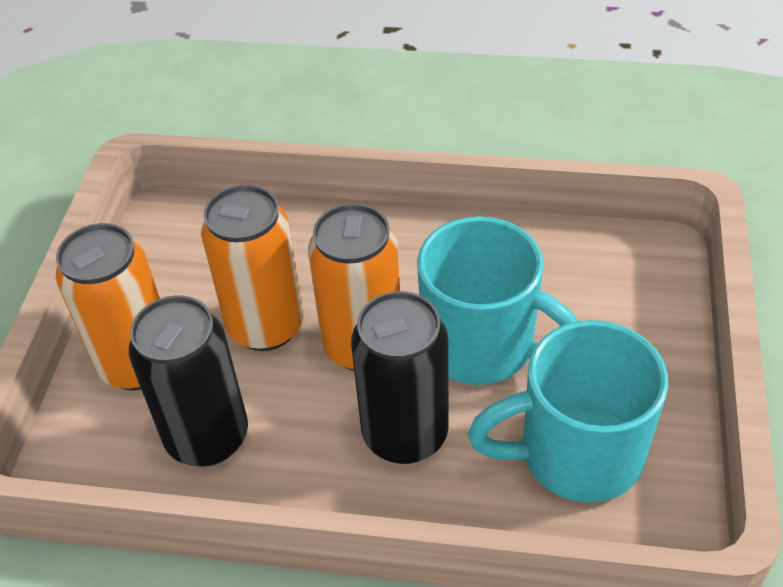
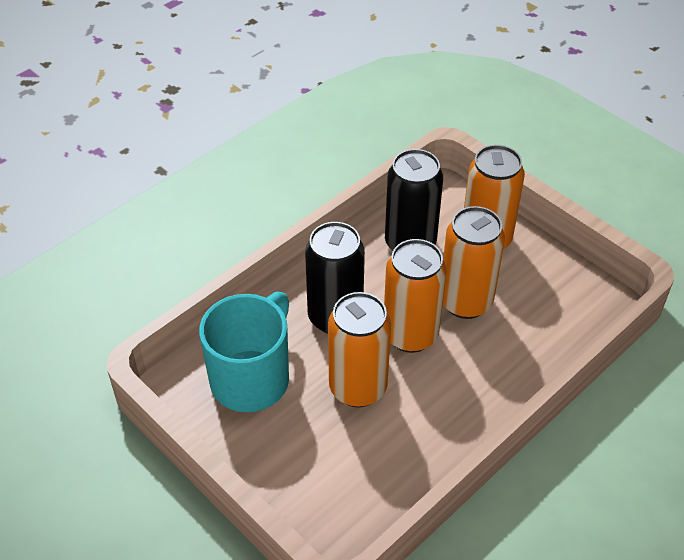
camera: 125 degrees right, 0 degrees up
turquoise mug [417,216,578,385] -> orange can [328,292,391,407]

